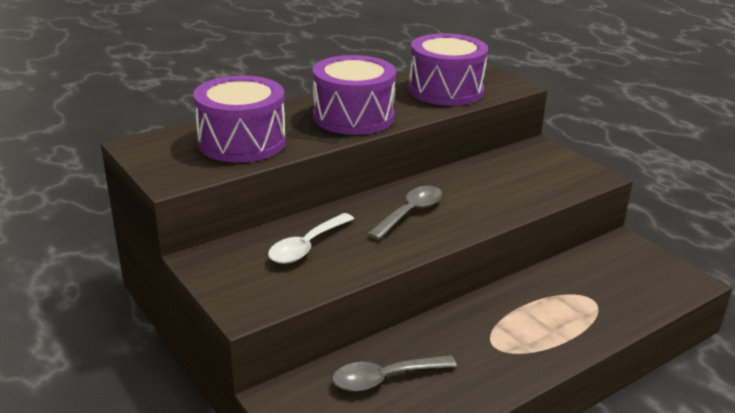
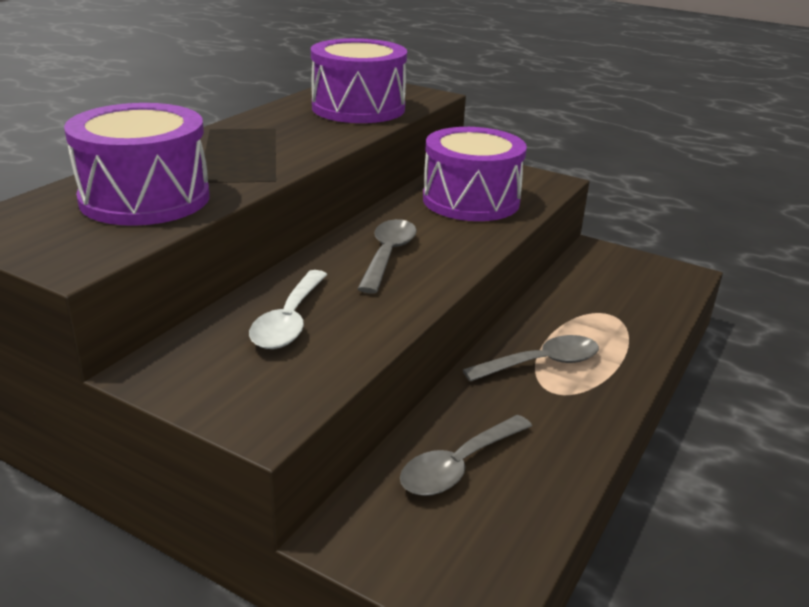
camera: 25 degrees left, 0 degrees up
purple drum [313,55,396,135] -> purple drum moved to [423,127,527,221]
none -> grey spoon [463,335,599,382]

